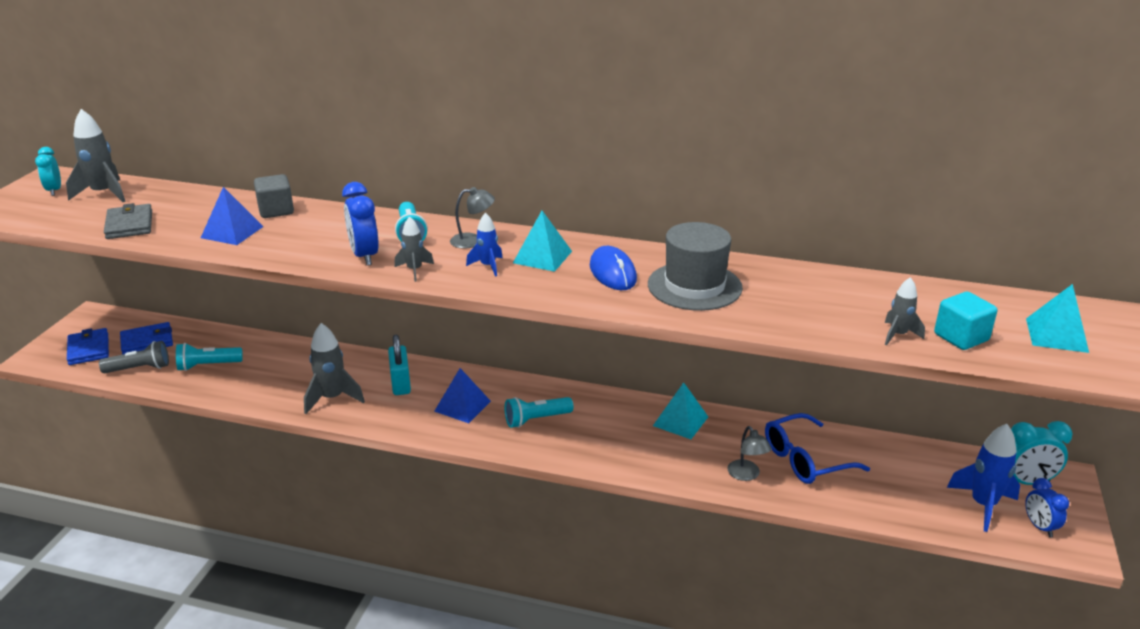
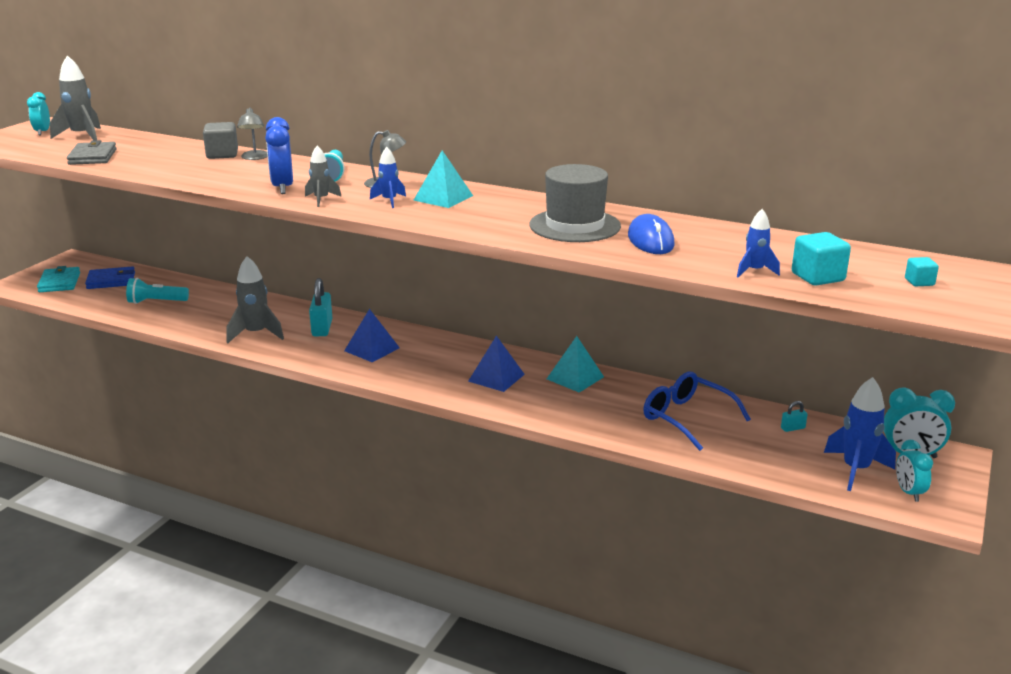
camera: 10 degrees right, 5 degrees down
blue wallet [67,328,109,365] -> turquoise wallet [37,266,80,292]
grey flashlight [99,341,169,373] -> none
blue pyramid [201,187,263,245] -> blue pyramid moved to [468,336,525,392]
turquoise flashlight [504,397,573,428] -> none
blue mouse [590,246,637,290] -> blue mouse moved to [628,214,675,254]
grey lamp [727,426,772,481] -> grey lamp moved to [237,108,268,160]
blue glasses [765,413,870,484] -> blue glasses turned 60 degrees clockwise [643,371,751,451]
grey rocket [885,277,925,345] -> blue rocket [737,209,780,277]
blue clock [1025,478,1069,537] -> turquoise clock [896,440,933,502]
turquoise pyramid [1026,284,1089,353] -> turquoise cube [905,257,939,286]
none -> turquoise padlock [781,401,808,432]

